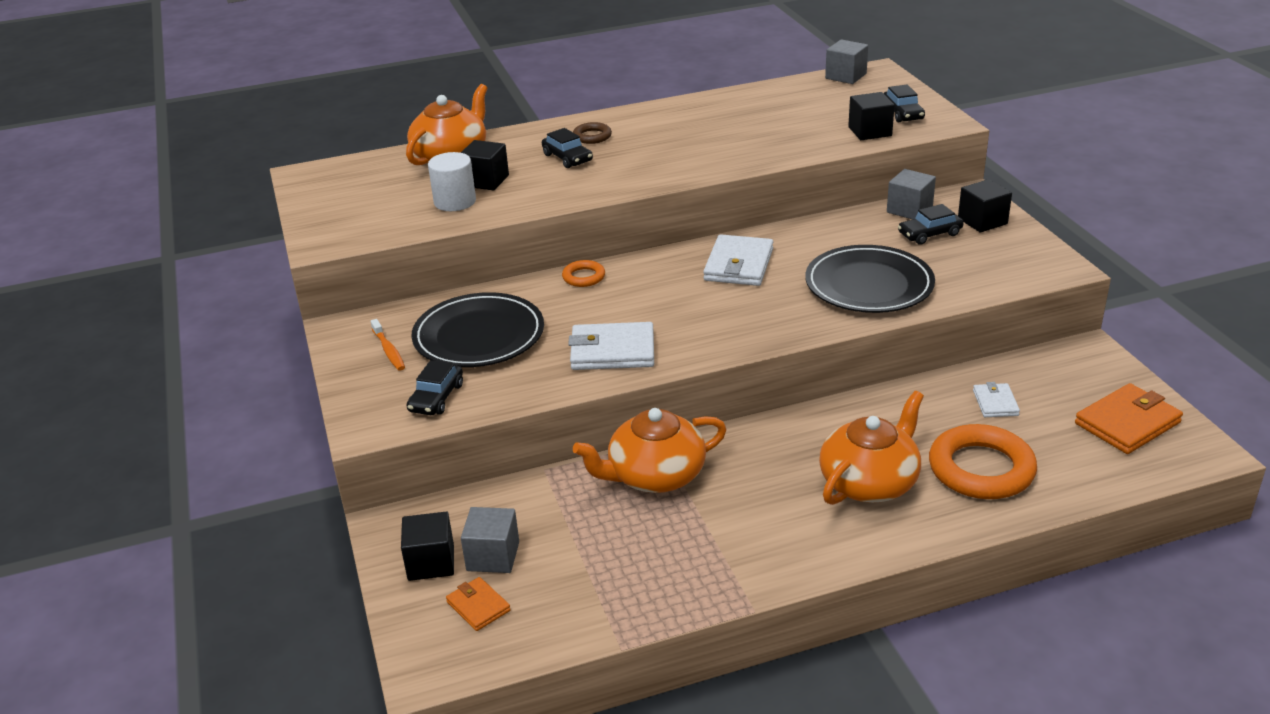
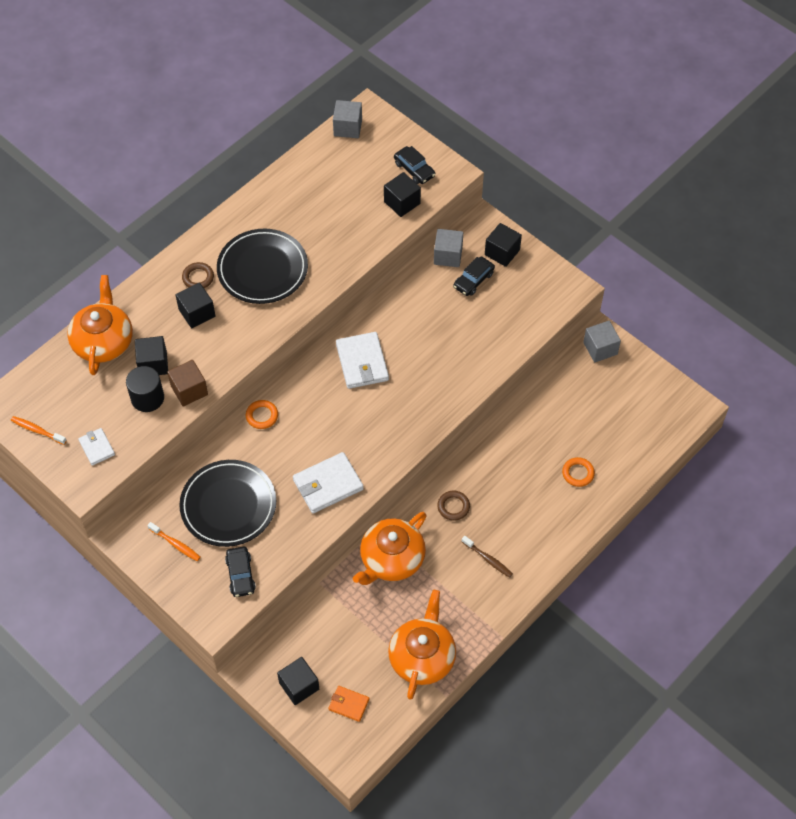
camera: 30 degrees left, 25 degrees up
white cylinder [428,152,476,211] -> black cylinder [126,366,164,412]
grey cube [461,507,519,573] -> grey cube moved to [583,321,621,362]
black car [542,128,593,168] -> black cube [175,282,215,328]
black plate [805,245,935,313] -> black plate moved to [217,229,308,304]
orange teapot [819,391,924,505] -> orange teapot moved to [388,590,456,700]
orange ring [929,424,1037,499] -> orange ring [562,457,595,487], size x0.48
white wallet [973,382,1020,417] -> white wallet moved to [78,428,115,466]
orange wallet [1075,383,1183,454] -> none
none -> orange toothbrush [11,416,67,445]
none -> brown cube [167,360,208,407]
none -> brown ring [437,491,470,521]
none -> brown toothbrush [462,536,513,578]

